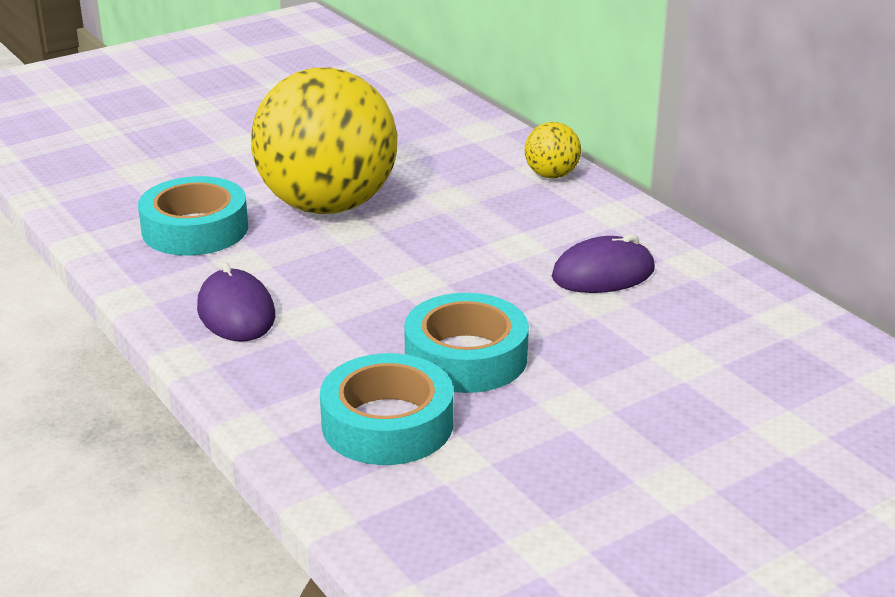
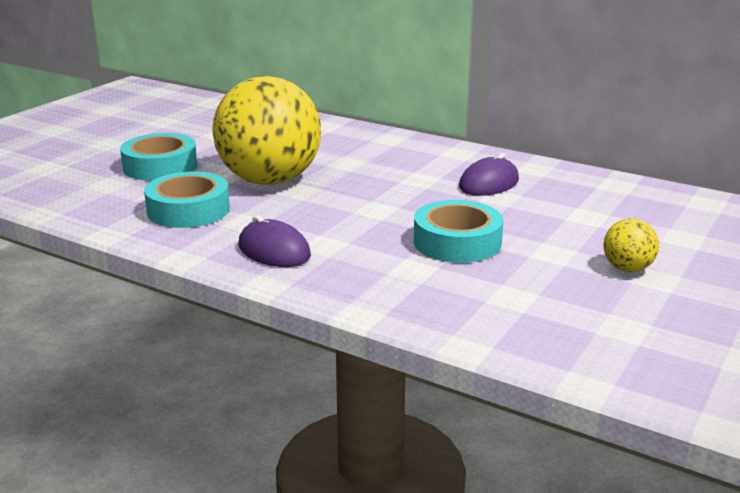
camera: 25 degrees left, 5 degrees down
turquoise tape [320,353,453,465] -> turquoise tape moved to [120,133,197,181]
yellow ball [525,122,581,178] -> yellow ball moved to [603,218,659,272]

